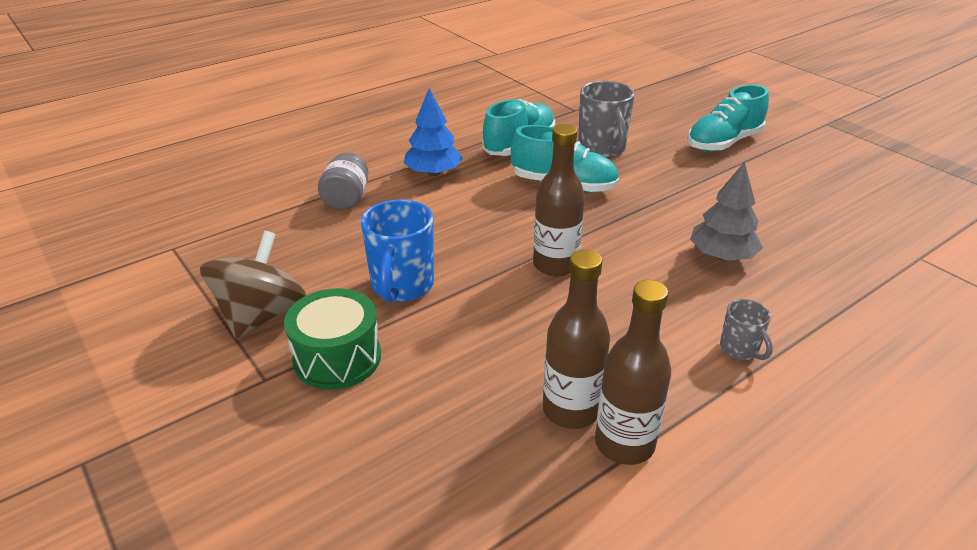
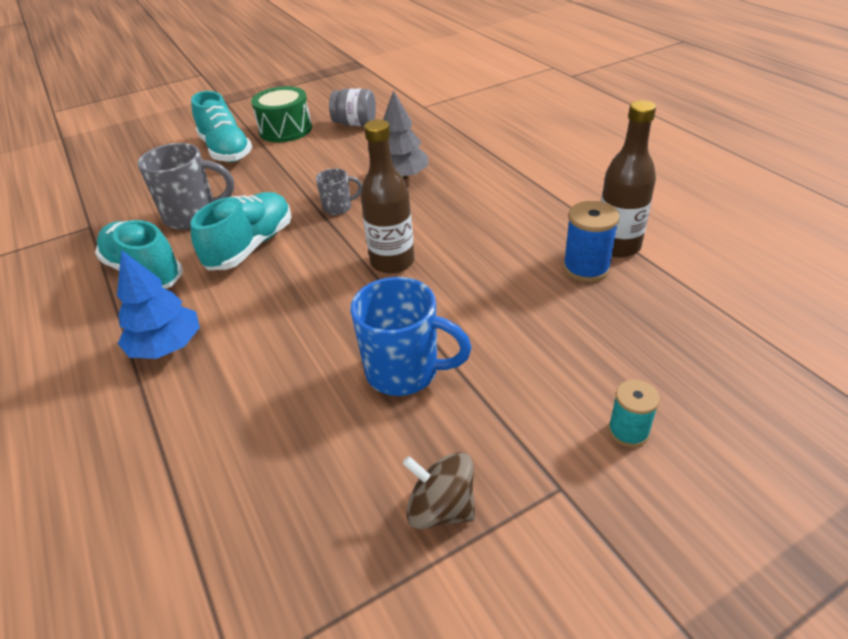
camera: 80 degrees left, 5 degrees up
brown spinning top [200,231,306,340] -> brown spinning top [403,452,475,529], size x0.64
green drum [284,288,381,390] -> green drum moved to [251,86,312,142]
grey jar [318,152,368,210] -> grey jar moved to [329,88,376,126]
brown bottle [543,249,610,429] -> blue spool [563,201,620,282]
grey mug [720,299,773,360] -> grey mug moved to [316,168,362,215]
none -> turquoise spool [608,380,660,447]

